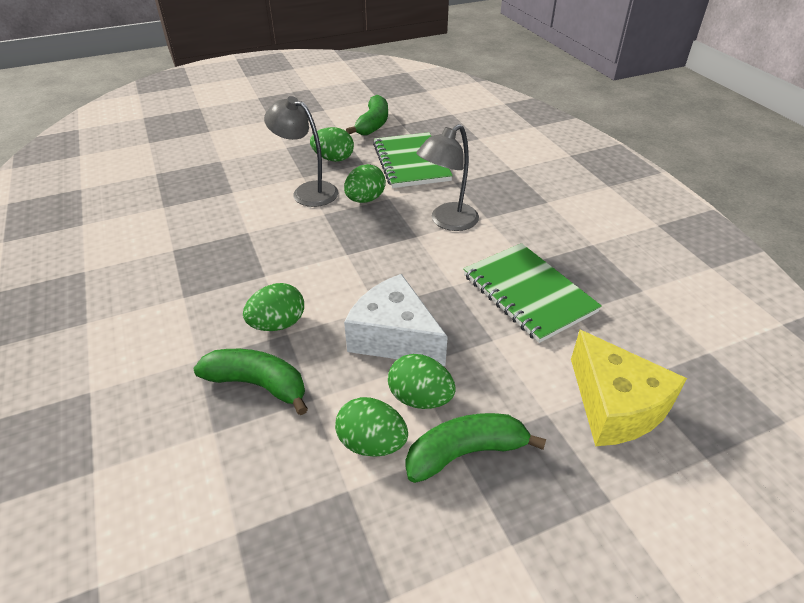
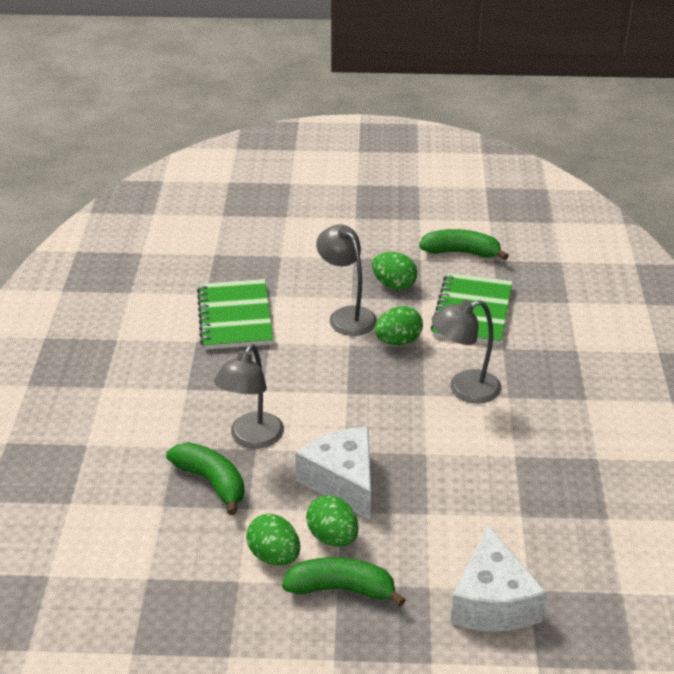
camera: 25 degrees right, 5 degrees down
green egg [243,283,304,331] -> grey lamp [214,344,284,448]
green banana [346,95,388,135] -> green banana turned 120 degrees counterclockwise [419,229,509,260]
green notebook [463,243,602,343] -> green notebook moved to [197,279,273,350]
yellow cheese [571,330,687,446] -> white cheese [450,525,547,631]

